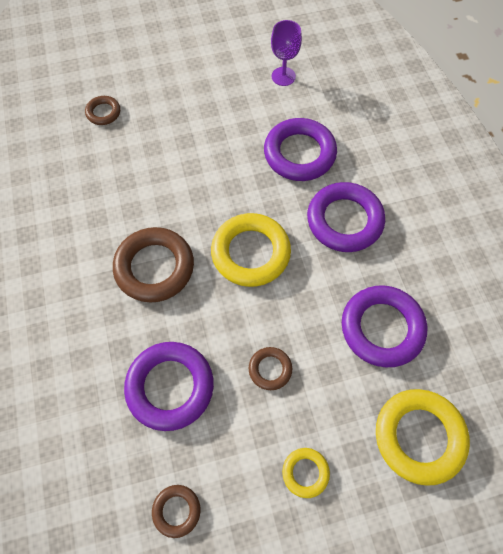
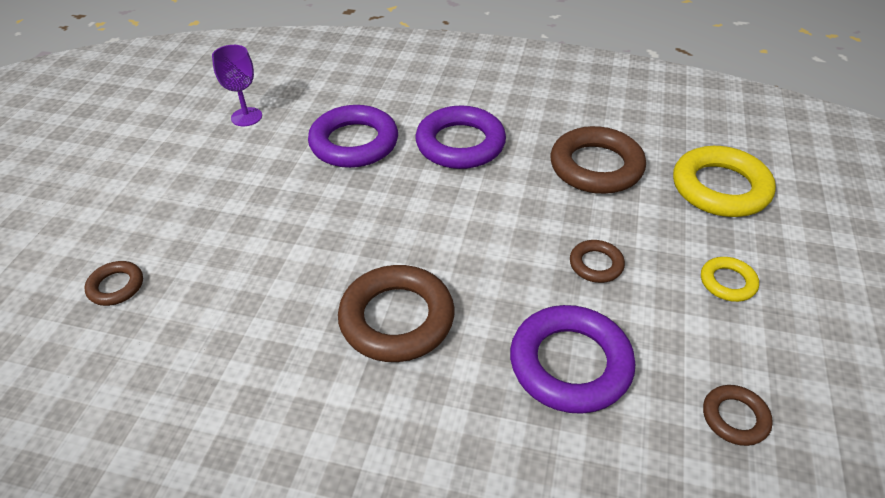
camera: 60 degrees left, 20 degrees down
yellow ring [211,213,291,287] -> none
purple ring [342,285,428,367] -> brown ring [550,126,646,194]

